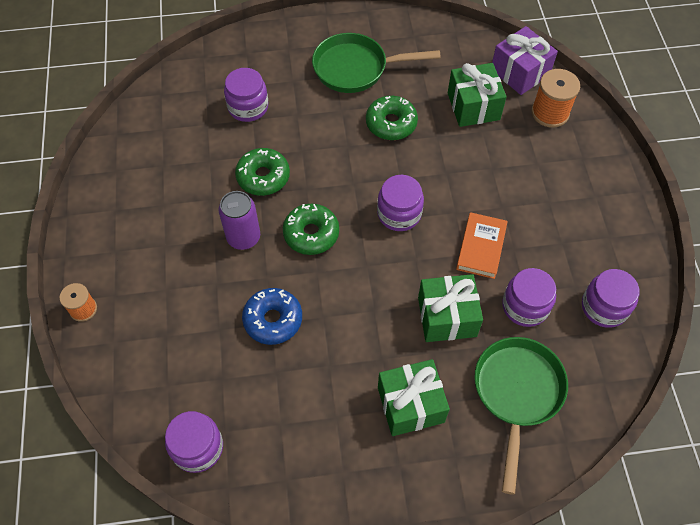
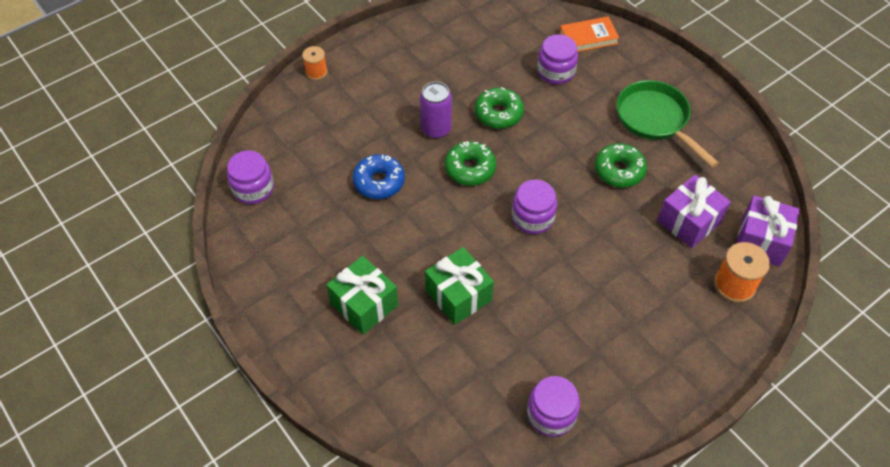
camera: 60 degrees right, 5 degrees down
green gift [448,63,507,127] -> purple gift [657,175,731,248]
orange book [456,212,508,279] -> orange book moved to [560,16,620,52]
green pan [474,337,568,495] -> none
purple jar [502,268,556,327] -> none

